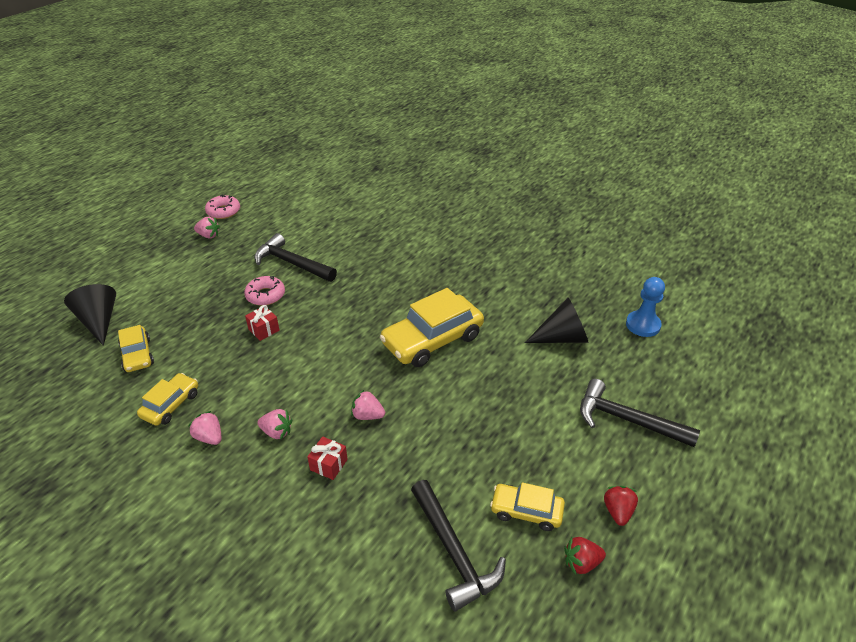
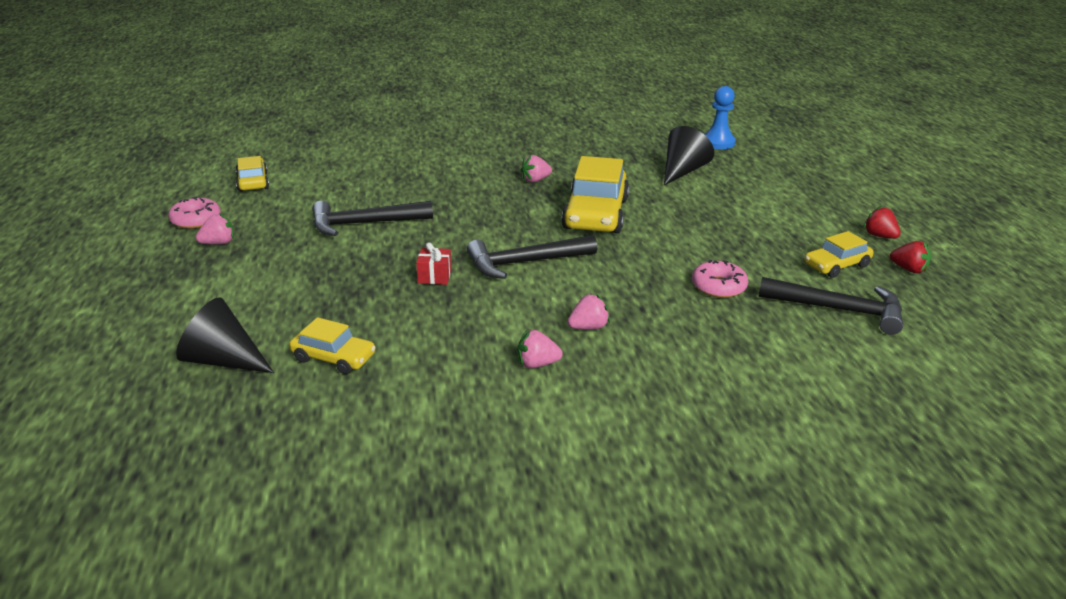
camera: 45 degrees left, 10 degrees down
yellow car [137,373,198,426] -> yellow car moved to [236,156,269,192]
pink donut [244,276,285,306] -> pink donut moved to [692,260,748,298]
red gift [307,436,348,480] -> none
pink strawberry [351,390,385,420] -> pink strawberry moved to [521,155,552,183]
red strawberry [564,537,606,575] -> red strawberry turned 90 degrees counterclockwise [890,241,931,273]
black hammer [580,379,700,447] -> black hammer moved to [467,235,597,279]

